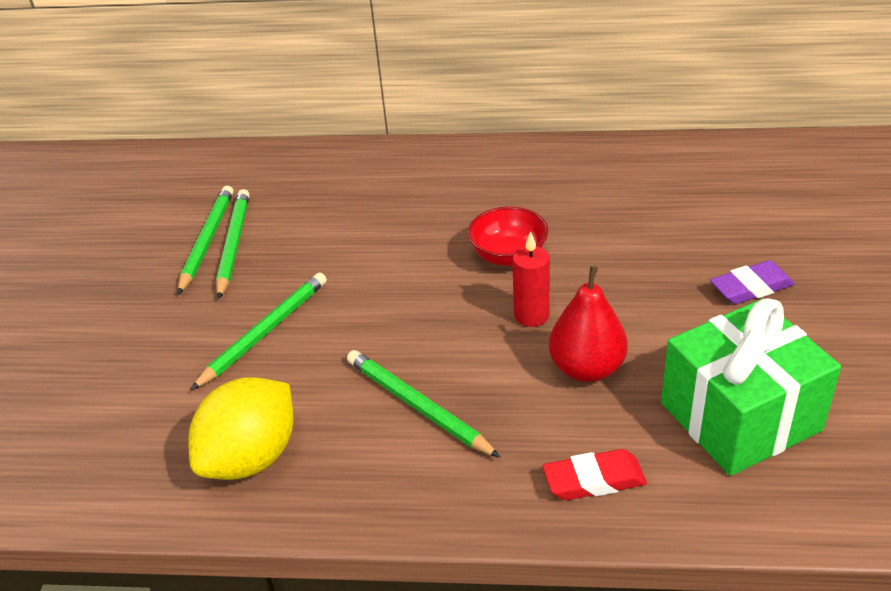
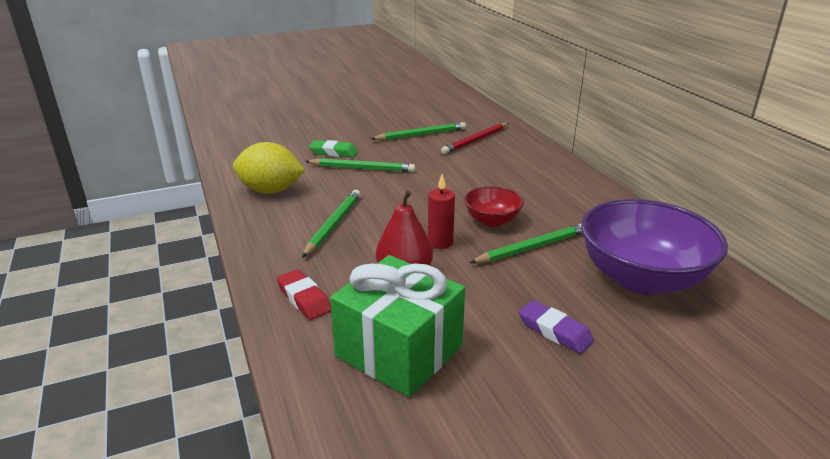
camera: 60 degrees right, 10 degrees down
green pencil [216,189,249,299] -> green pencil moved to [469,224,582,263]
none -> green eraser [309,140,358,157]
none -> red pencil [441,123,509,154]
none -> purple bowl [581,199,728,295]

